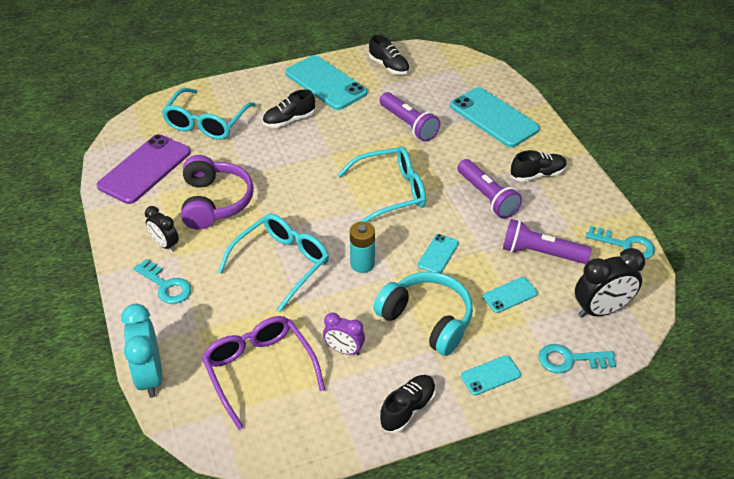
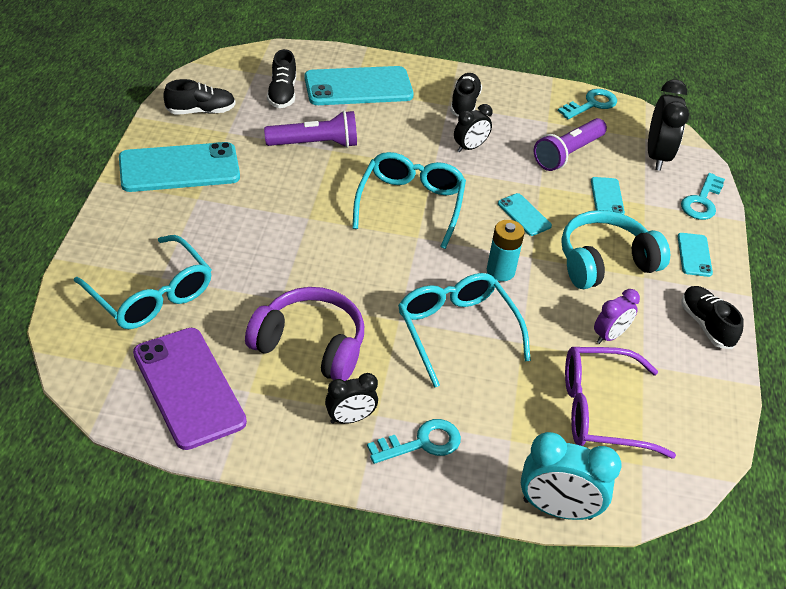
camera: 65 degrees left, 0 degrees up
black shoe [263,89,315,128] -> black shoe moved to [267,49,296,108]
purple flashlight [457,159,522,219] -> black clock [454,104,493,152]

